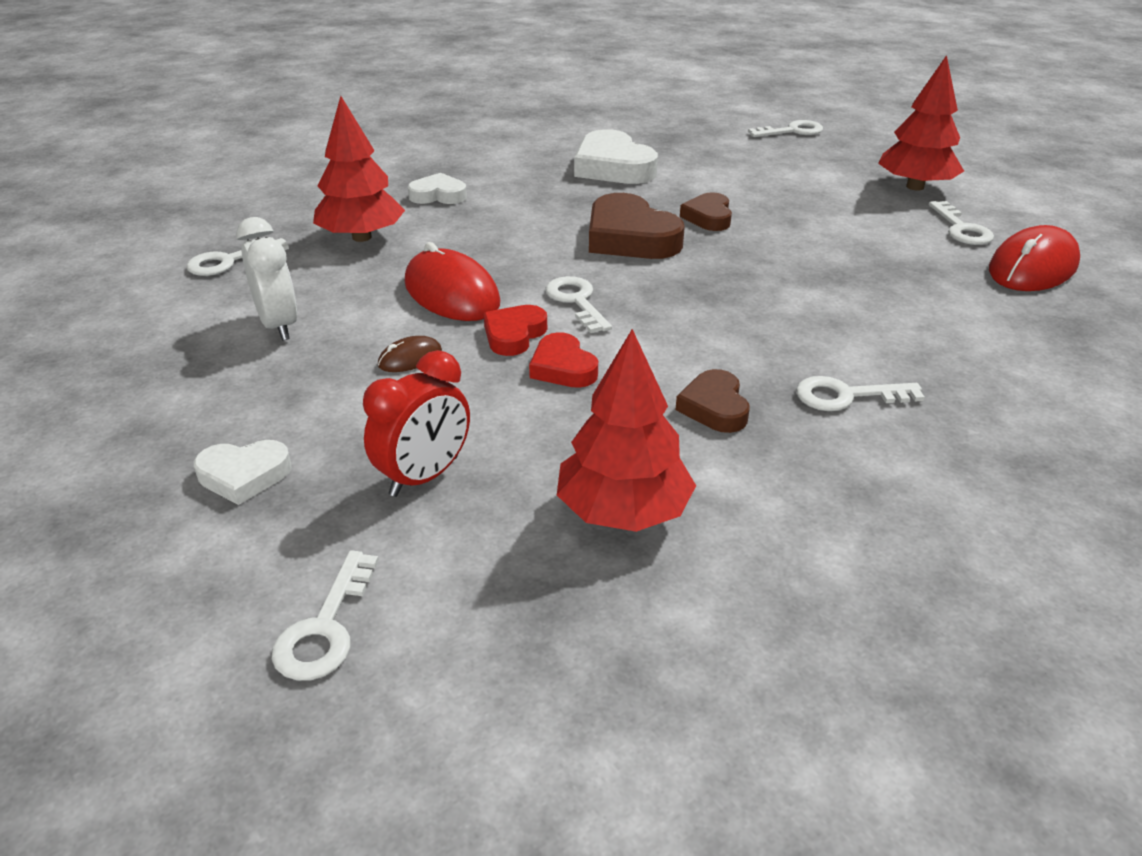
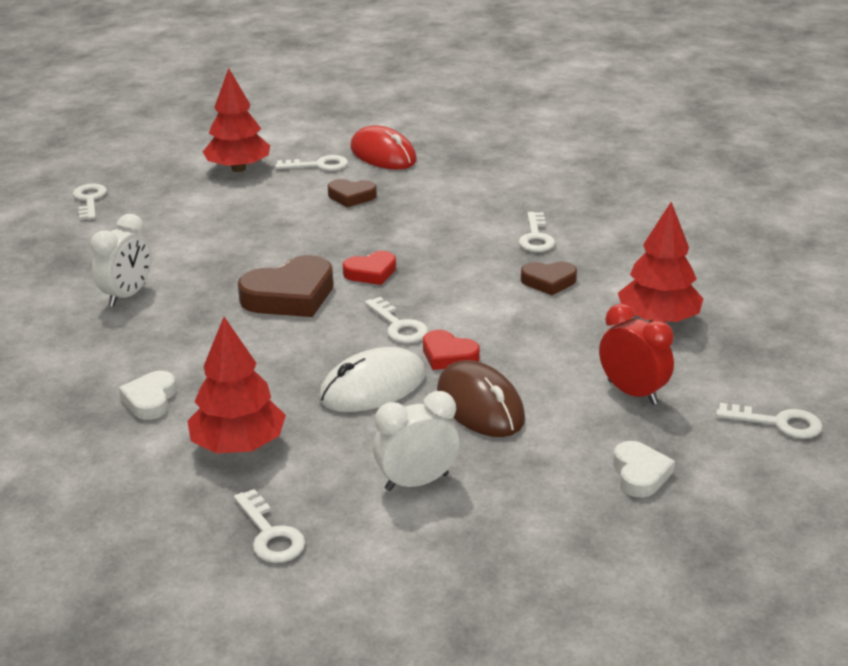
camera: 85 degrees left, 5 degrees down
brown mouse [378,336,442,372] -> brown mouse [437,360,525,437], size x2.10
red mouse [405,242,500,321] -> white mouse [319,347,425,412]
red heart [529,332,598,388] -> red heart moved to [343,251,396,285]
white key [545,276,612,333] -> white key turned 105 degrees counterclockwise [365,297,428,343]
white heart [574,129,658,184] -> white clock [90,214,151,307]
brown heart [680,192,732,231] -> brown heart moved to [328,179,377,207]

